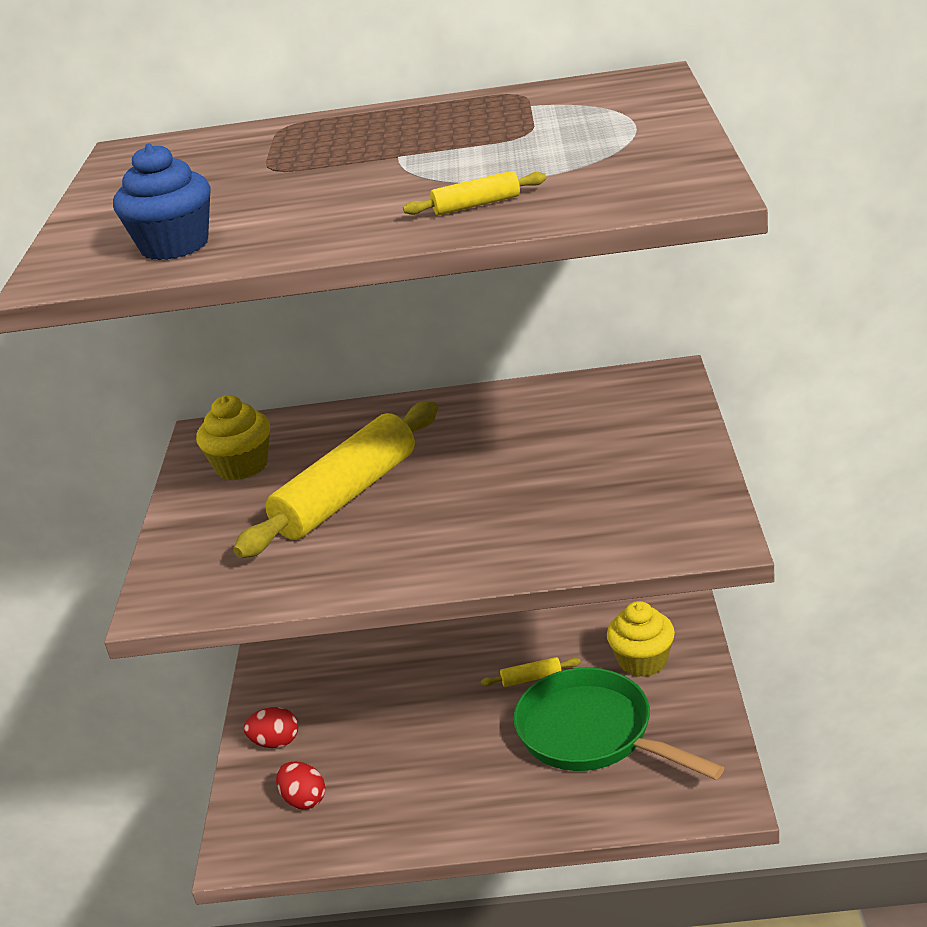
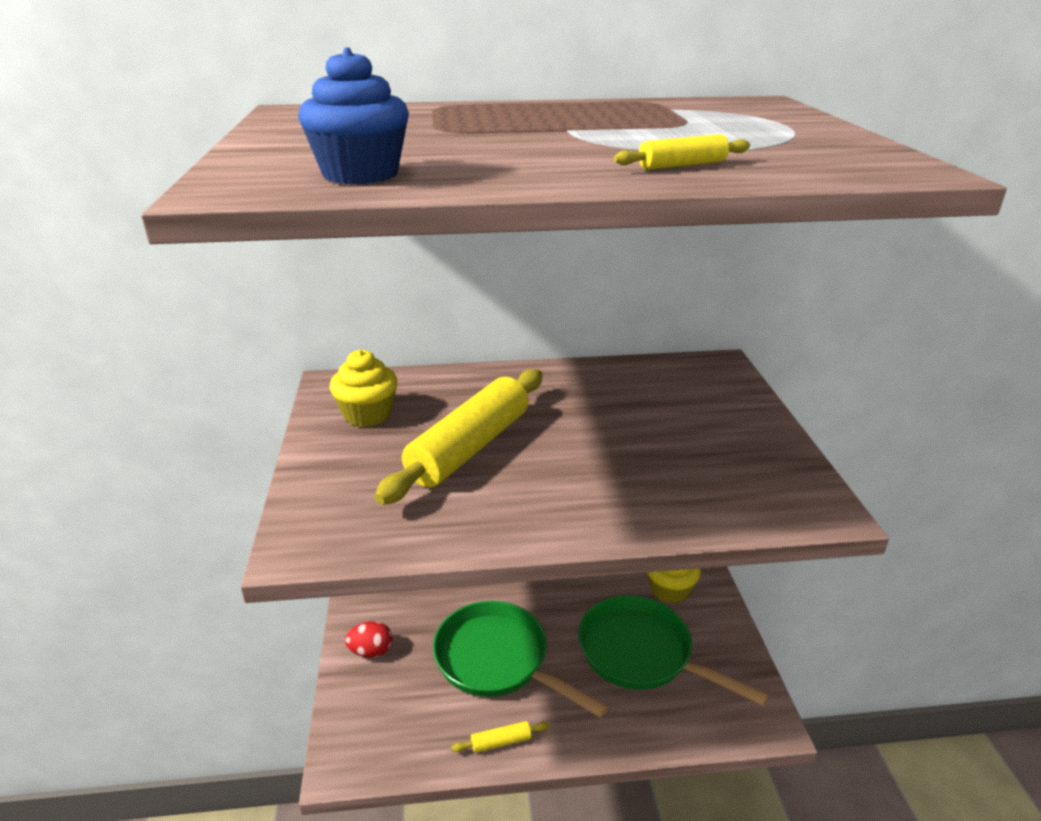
camera: 10 degrees left, 0 degrees up
red egg [276,762,325,810] -> none
yellow rolling pin [481,657,581,687] -> yellow rolling pin moved to [451,721,550,753]
none -> green pan [433,601,608,718]

